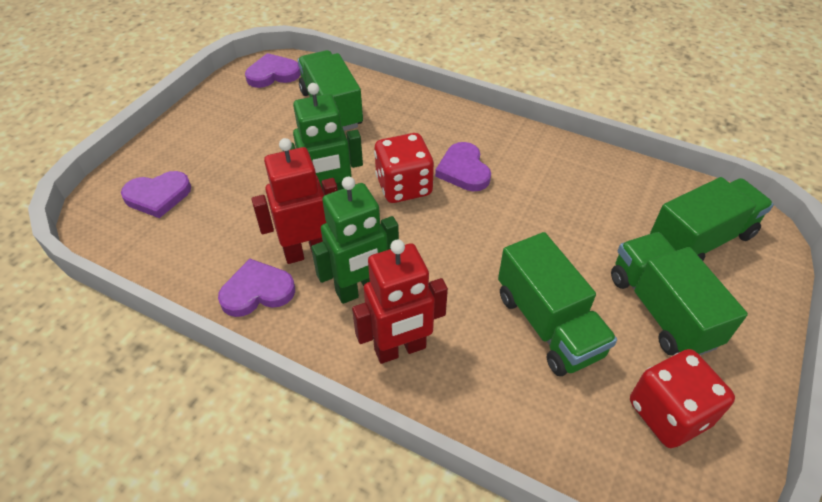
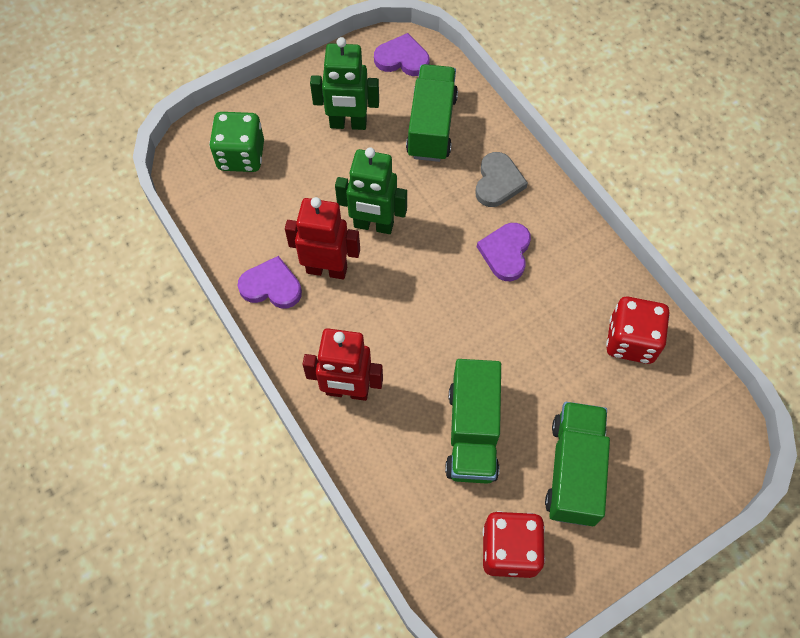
camera: 30 degrees right, 15 degrees up
purple heart [121,171,191,218] -> green dice [209,112,264,172]
green robot [311,177,399,304] -> green robot moved to [310,37,379,130]
red dice [374,133,434,203] -> red dice moved to [606,297,670,364]
green truck [650,177,774,261] -> none
none -> grey heart [475,152,528,207]

